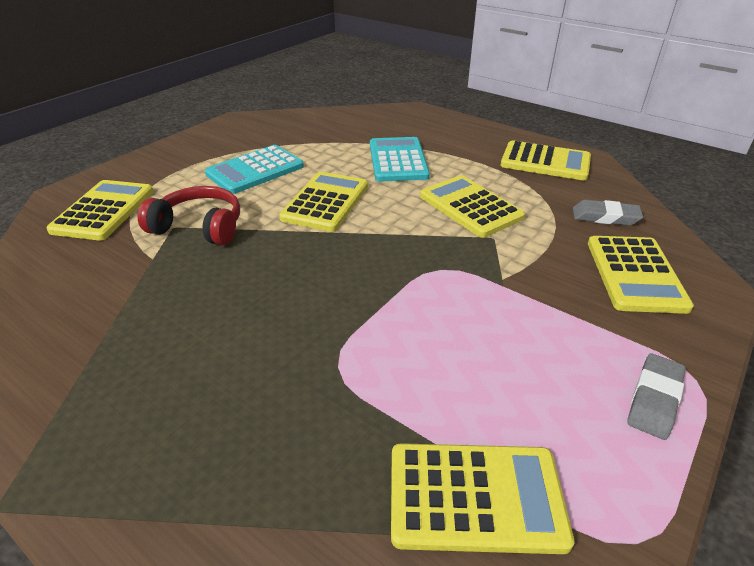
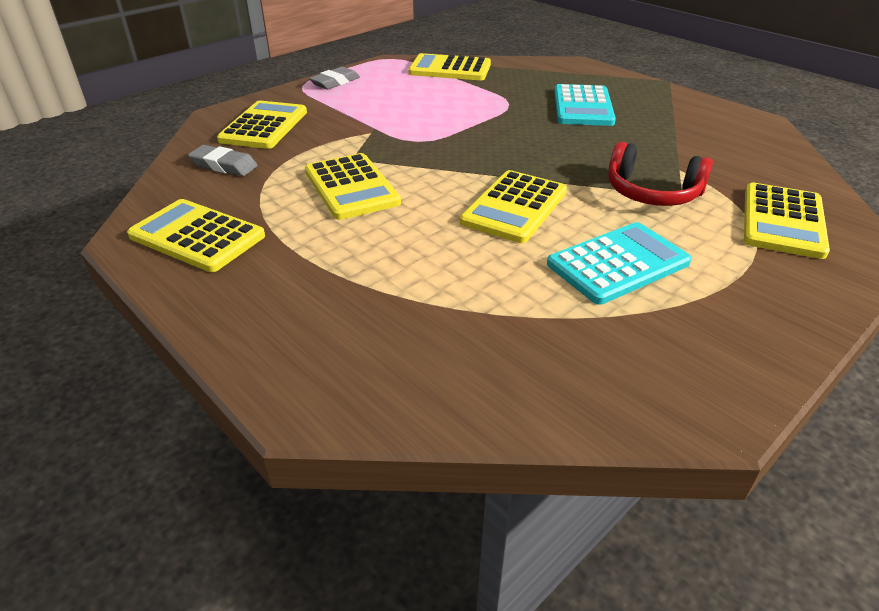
camera: 170 degrees left, 0 degrees up
turquoise calculator [370,137,430,182] -> turquoise calculator moved to [554,84,616,126]

